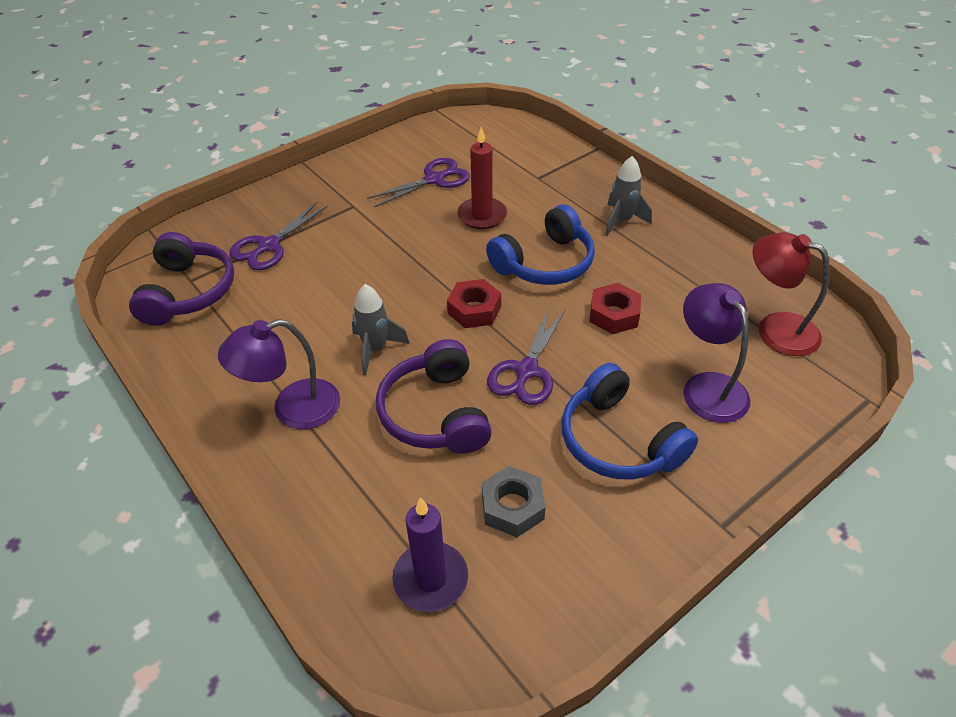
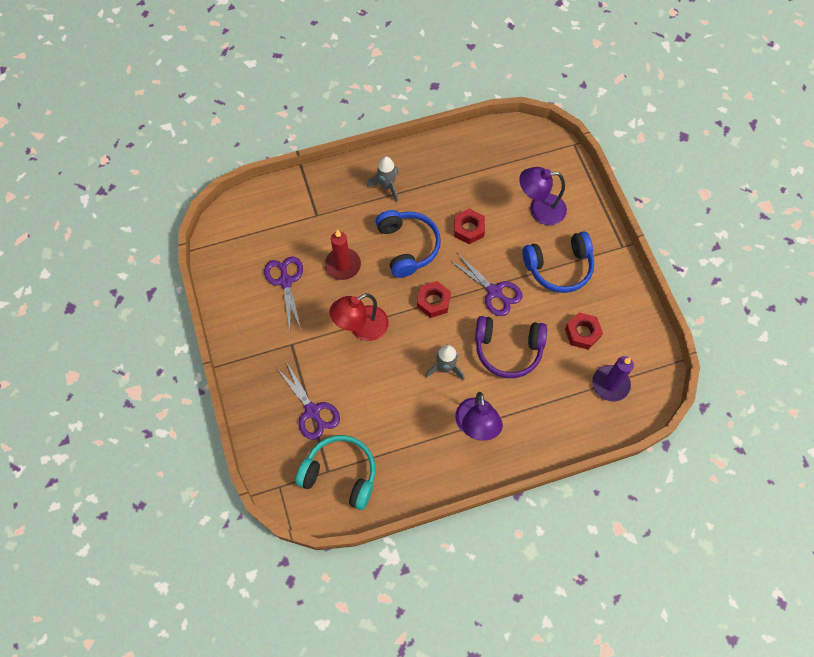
camera: 70 degrees left, 20 degrees up
purple headphones [129,232,234,326] -> turquoise headphones [295,435,376,510]
grey nut [482,466,546,537] -> red nut [565,312,603,350]
red lamp [753,232,830,356] -> red lamp moved to [329,293,389,341]

